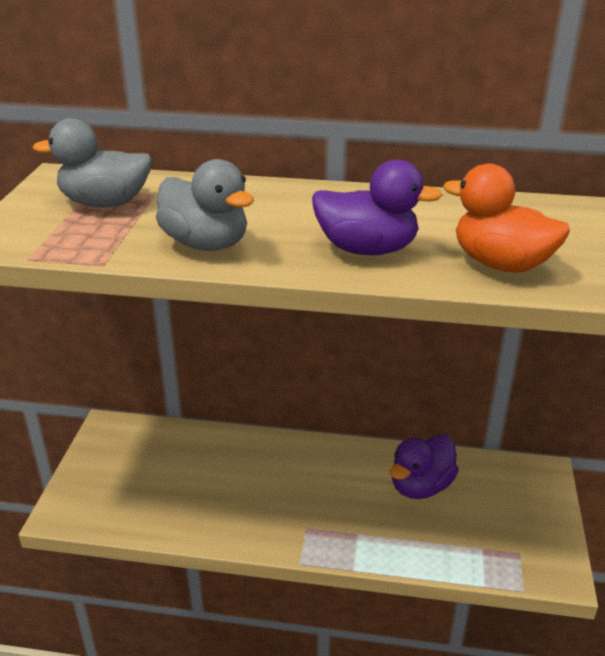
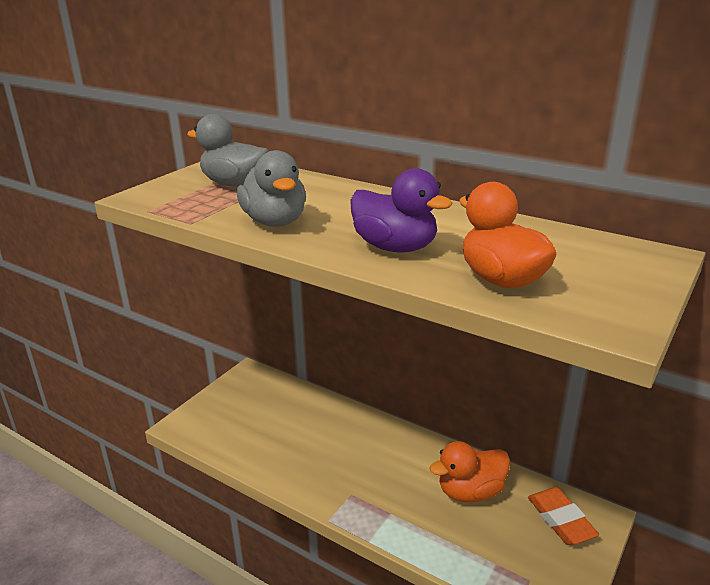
camera: 25 degrees right, 5 degrees down
purple duck [390,434,459,499] -> orange duck [429,441,510,502]
none -> orange eraser [528,487,599,545]

